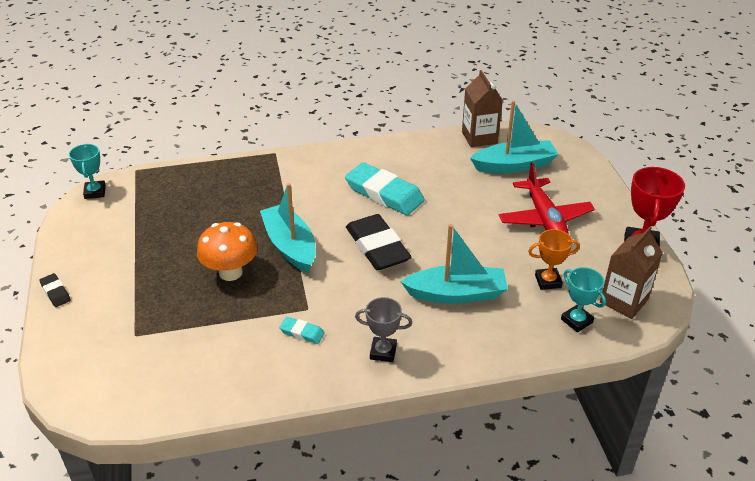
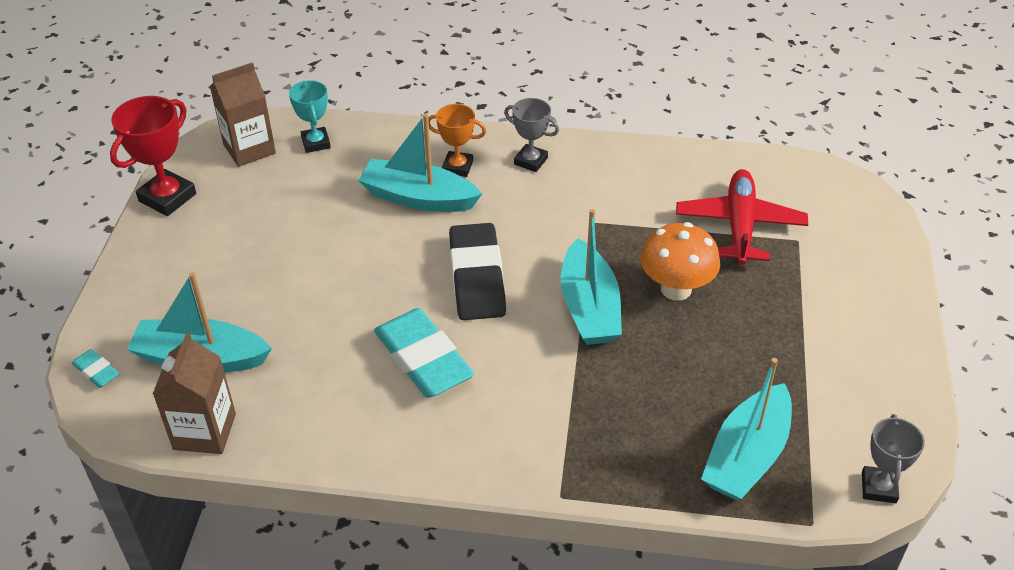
camera: 160 degrees left, 5 degrees up
black eraser [39,273,71,307] -> none
turquoise trophy [69,144,106,199] -> grey trophy [862,414,925,503]
turquoise eraser [279,317,325,344] -> turquoise eraser moved to [72,349,120,388]
red plane [499,162,595,234] -> red plane moved to [676,169,808,265]
orange trophy [528,229,580,290] -> orange trophy moved to [428,104,486,177]
none -> turquoise boat [701,358,792,500]

